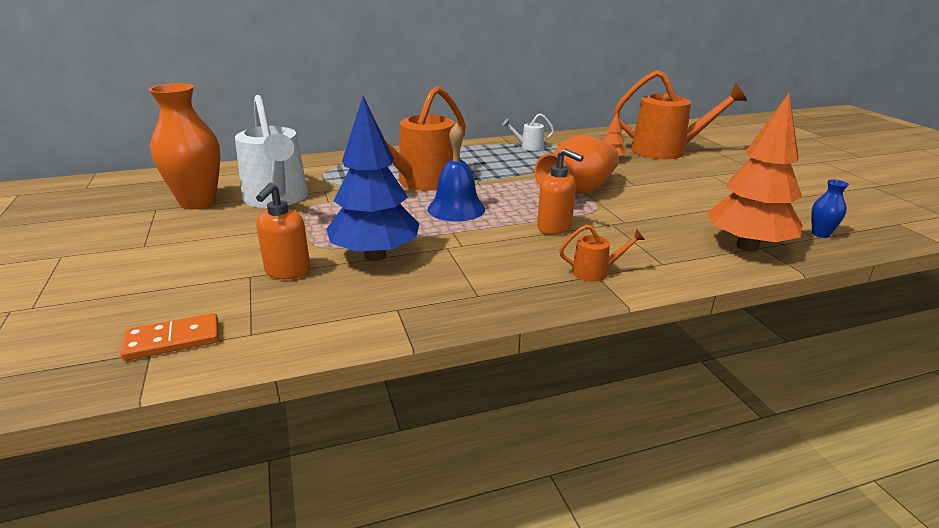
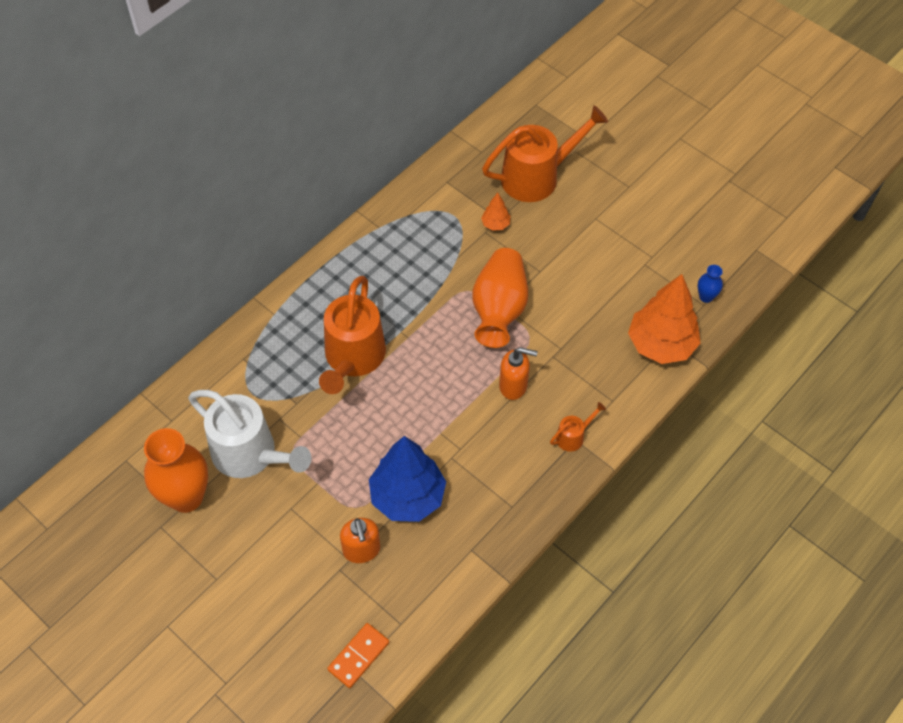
camera: 30 degrees left, 30 degrees up
blue bell [428,123,485,222] -> none
white watering can [502,113,554,151] -> none

